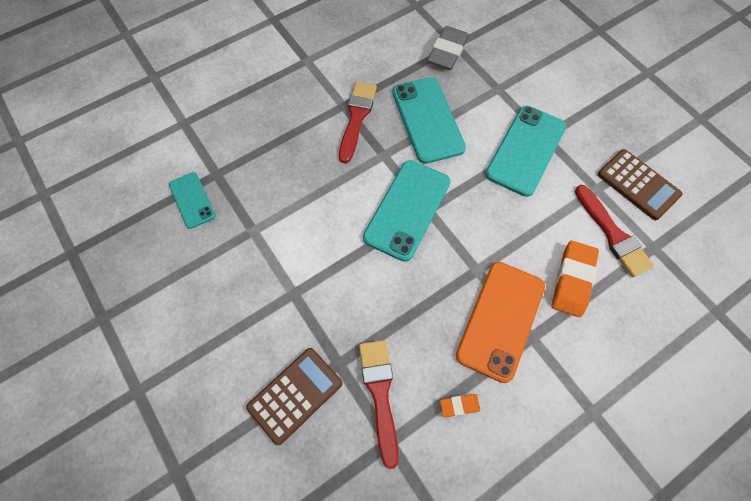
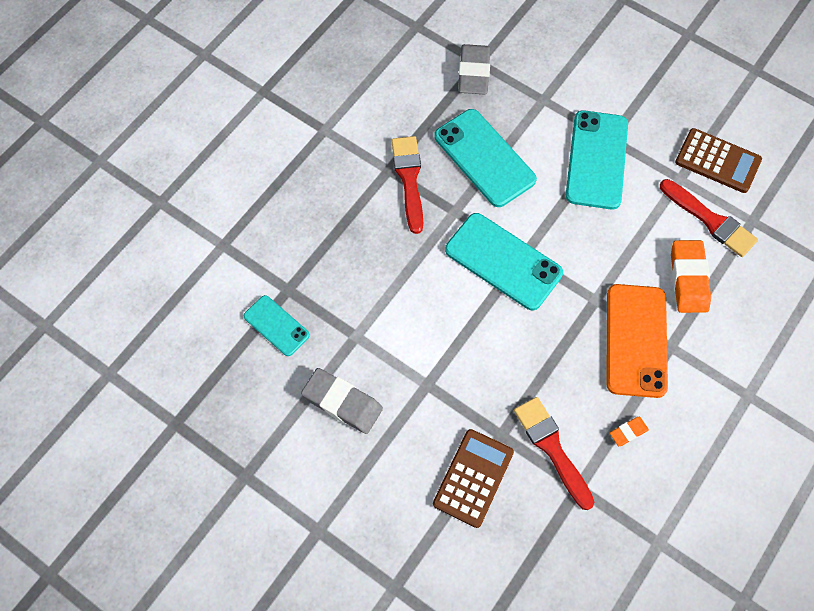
camera: 20 degrees left, 0 degrees up
turquoise phone [363,160,450,262] -> turquoise phone turned 60 degrees counterclockwise [445,213,563,310]
none -> grey eraser [301,368,383,434]

